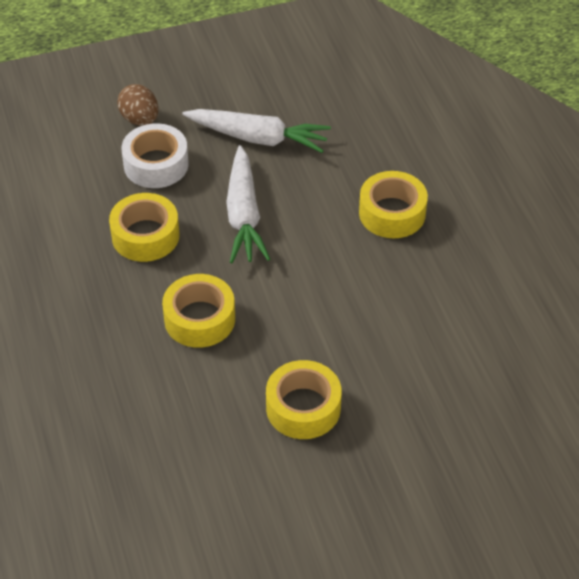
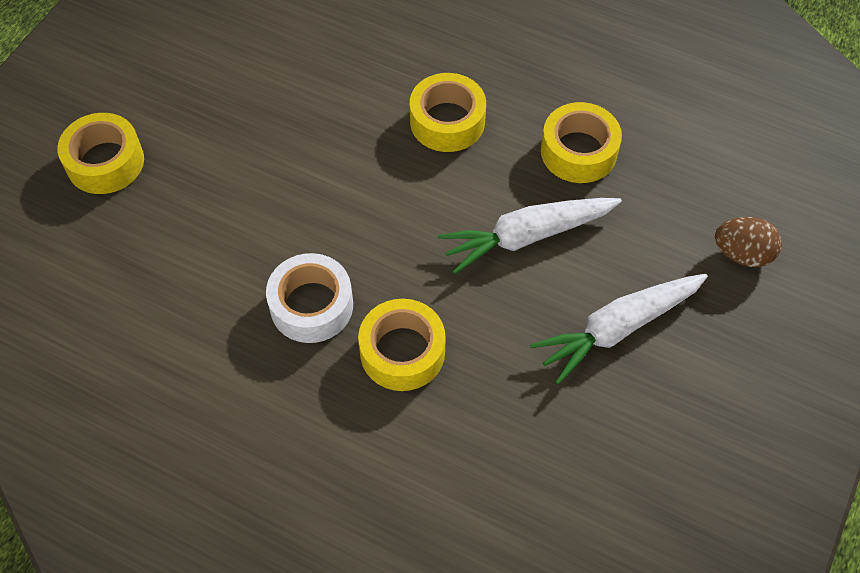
camera: 135 degrees right, 10 degrees up
white tape [121,123,189,188] -> white tape moved to [266,253,353,343]
white carrot [226,145,270,263] -> white carrot turned 60 degrees counterclockwise [438,198,622,274]
yellow tape [266,360,342,439] -> yellow tape moved to [57,113,144,194]

